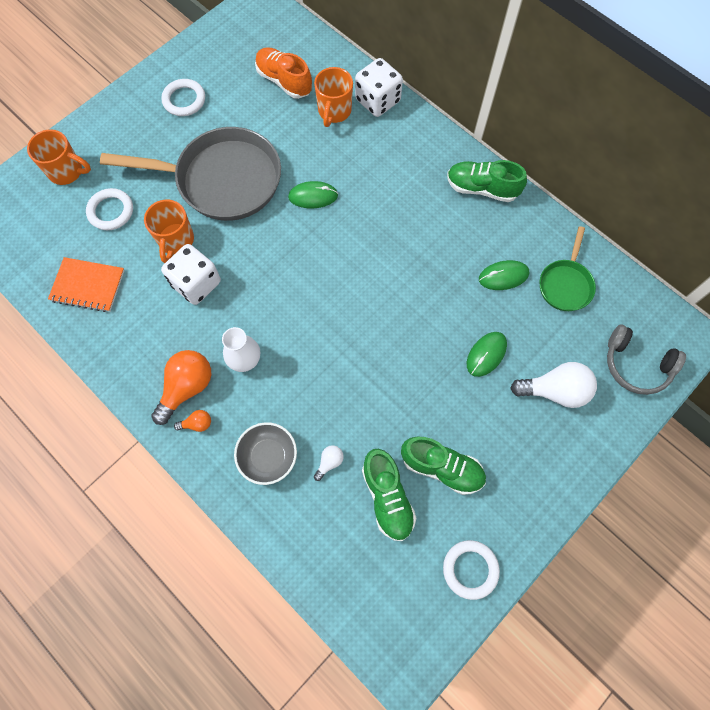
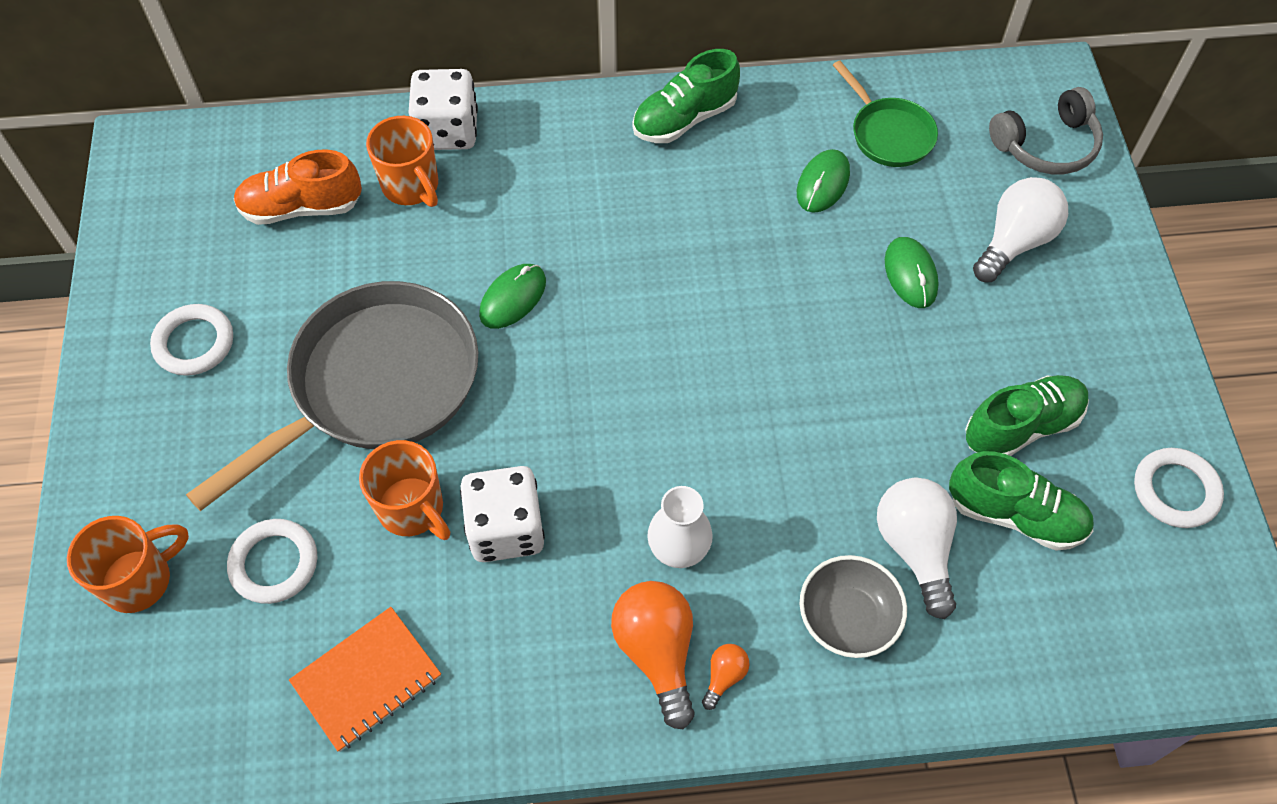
camera: 50 degrees left, 10 degrees down
white light bulb [314,445,344,481] -> white light bulb [877,477,957,619], size x2.11

